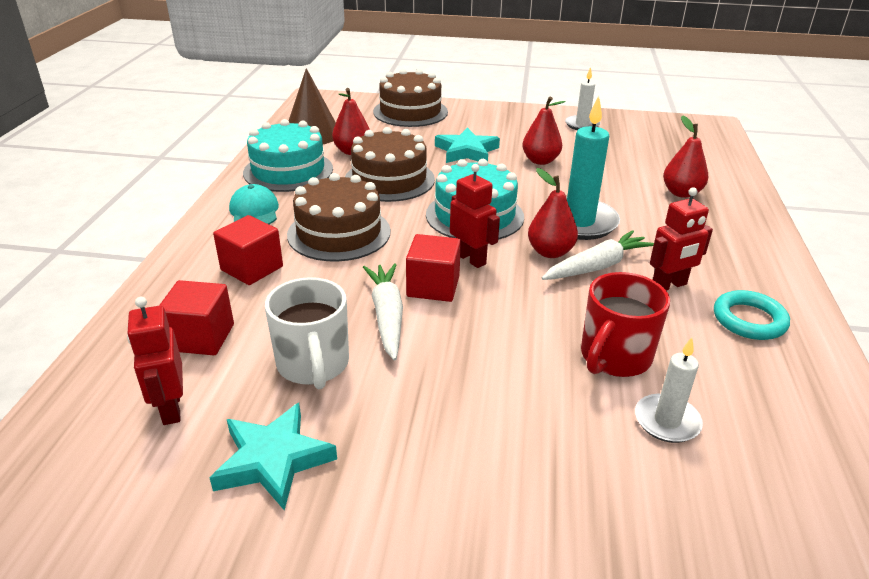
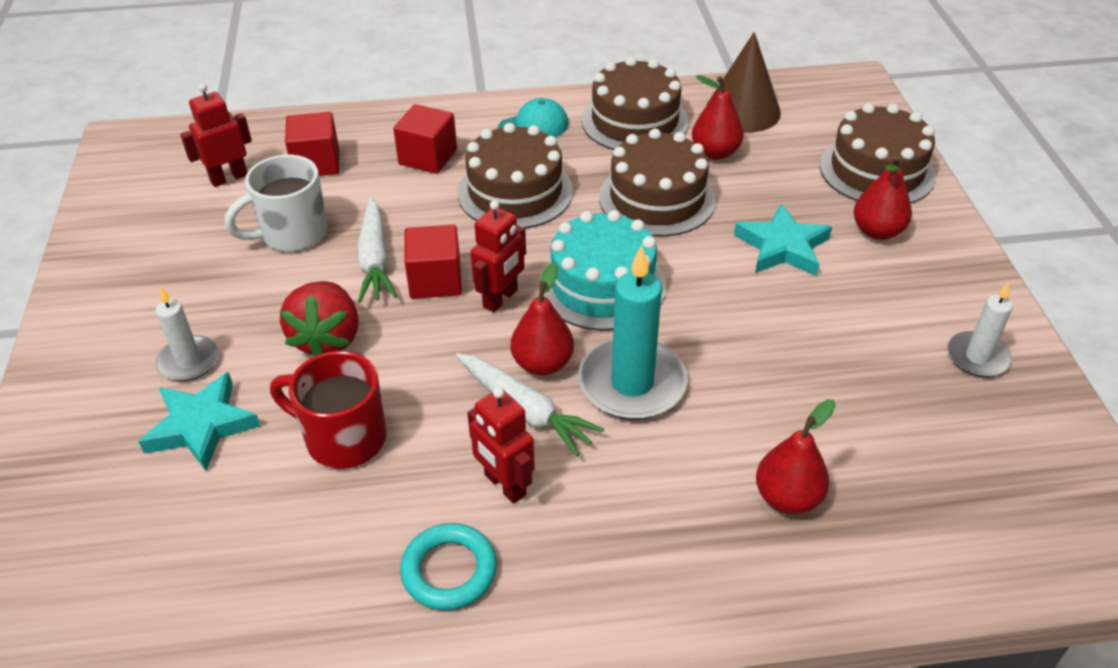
camera: 75 degrees right, 10 degrees up
turquoise star [210,403,337,510] -> turquoise star moved to [139,372,260,471]
turquoise cake [243,119,333,192] -> brown cake [582,57,689,150]
white carrot [363,263,403,361] -> white carrot turned 105 degrees clockwise [357,197,397,302]
red pear [522,96,566,165] -> red pear moved to [854,155,912,240]
white candle [635,337,703,443] -> white candle moved to [156,286,219,381]
none -> red strawberry [280,281,359,356]

